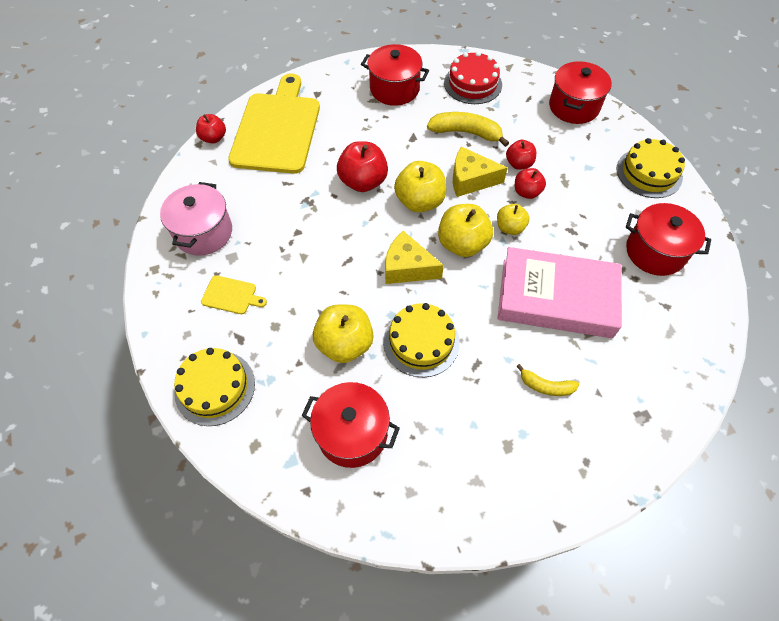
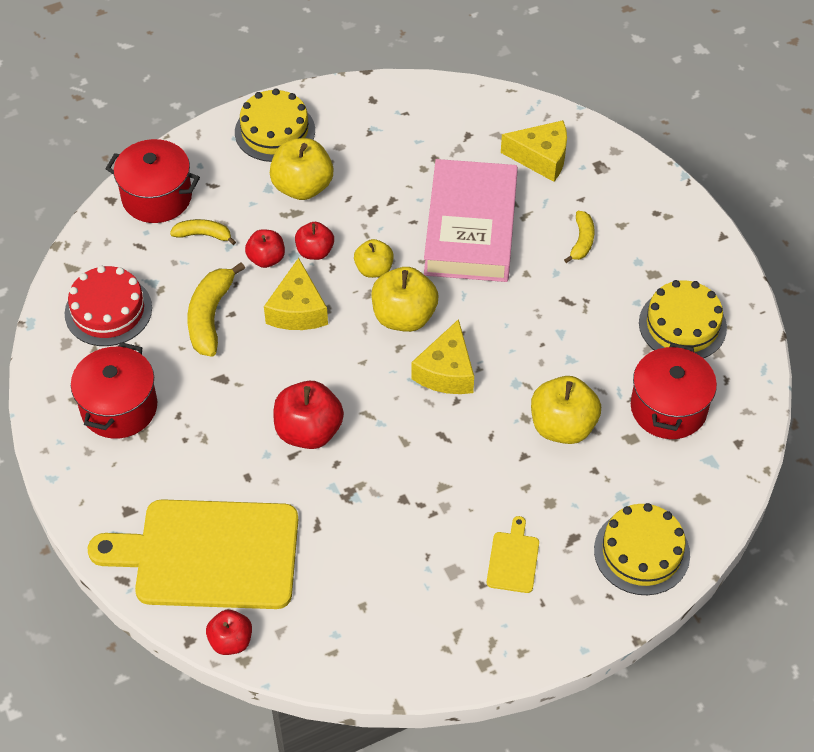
camera: 95 degrees left, 5 degrees down
pink pot [160,182,232,256] -> none
yellow cake [383,303,460,377] -> yellow cake moved to [639,280,727,358]
yellow apple [394,161,446,213] -> yellow apple moved to [270,138,333,200]
red pot [626,203,711,276] -> none
none -> yellow banana [170,219,236,245]
none -> yellow cheese [501,120,567,182]

